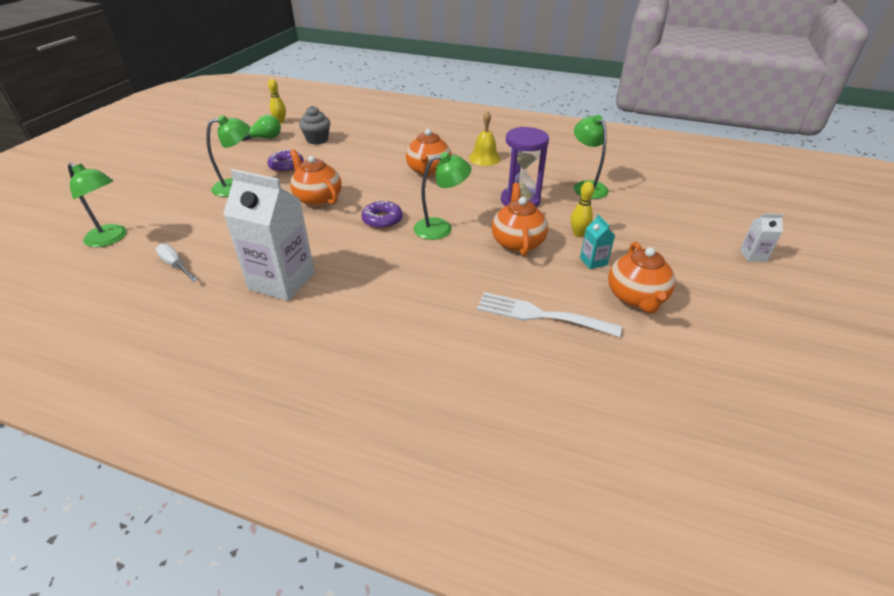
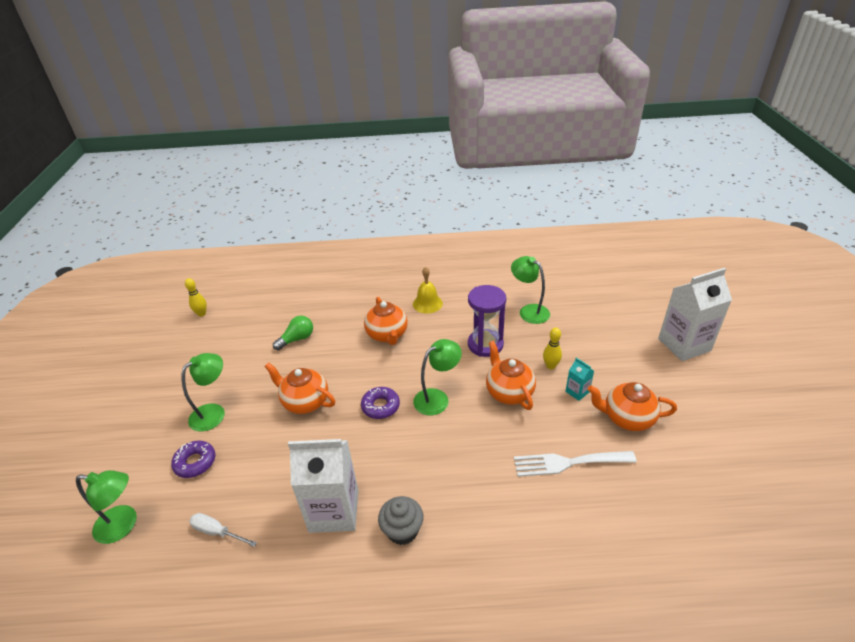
camera: 20 degrees left, 0 degrees up
green light bulb [242,115,281,141] -> green light bulb moved to [273,316,313,350]
purple donut [267,150,304,173] -> purple donut moved to [171,441,215,478]
grey cupcake [299,106,330,145] -> grey cupcake moved to [378,496,424,545]
orange teapot [608,242,676,313] -> orange teapot turned 120 degrees clockwise [588,382,677,431]
white carton [740,214,784,262] -> white carton [658,268,732,361], size x2.27

